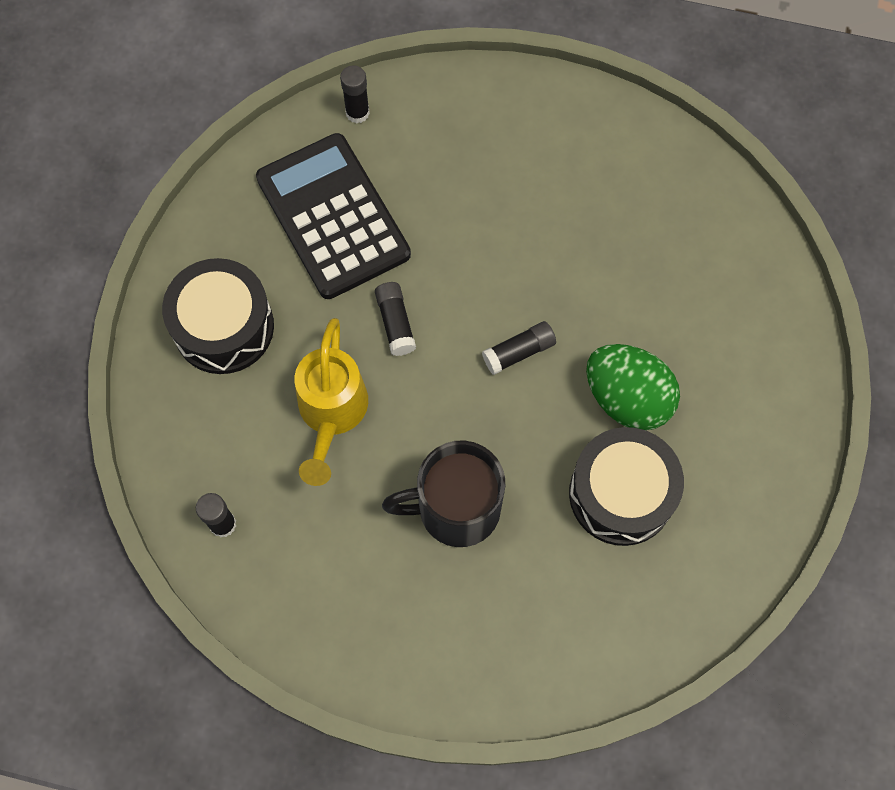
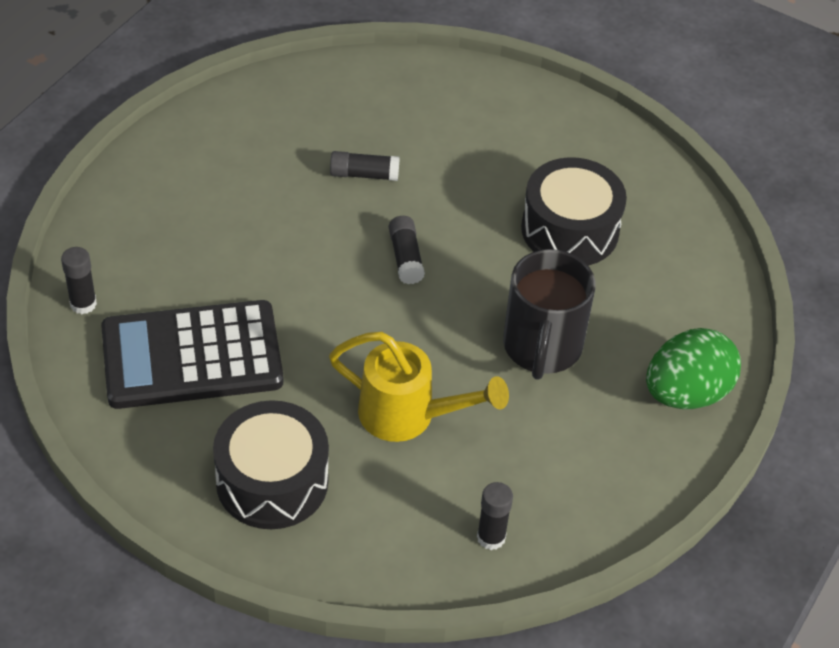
camera: 75 degrees left, 20 degrees down
black glue stick [375,282,416,356] -> black glue stick moved to [330,151,400,181]
green egg [586,344,680,430] -> green egg moved to [646,328,741,409]

